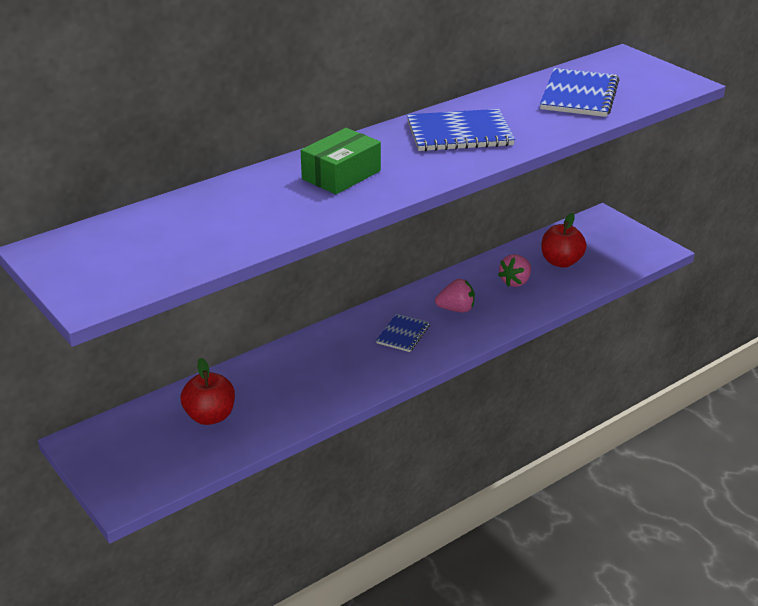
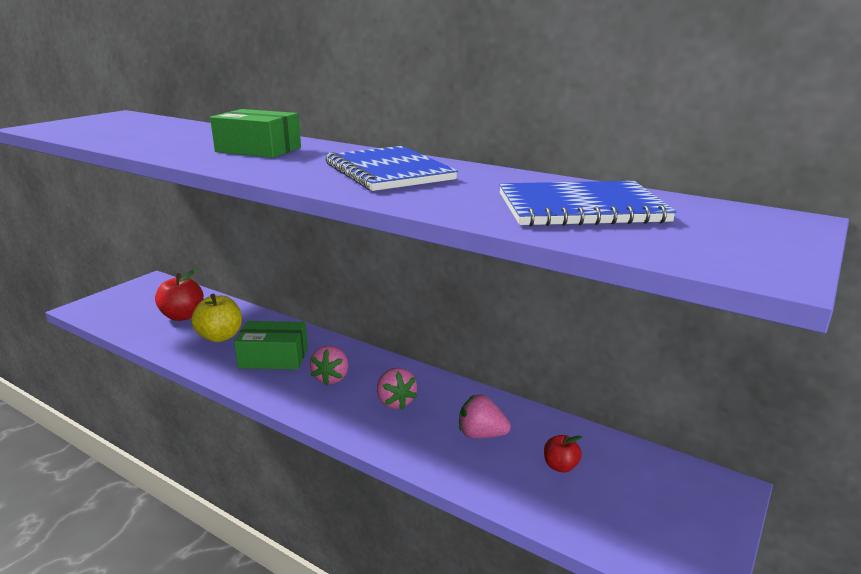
camera: 70 degrees right, 10 degrees down
blue notebook [376,314,430,352] -> pink strawberry [310,346,348,386]
red apple [541,213,587,268] -> red apple [544,435,582,473], size x0.56
none -> yellow apple [191,294,242,342]
none -> green box [234,321,308,370]

